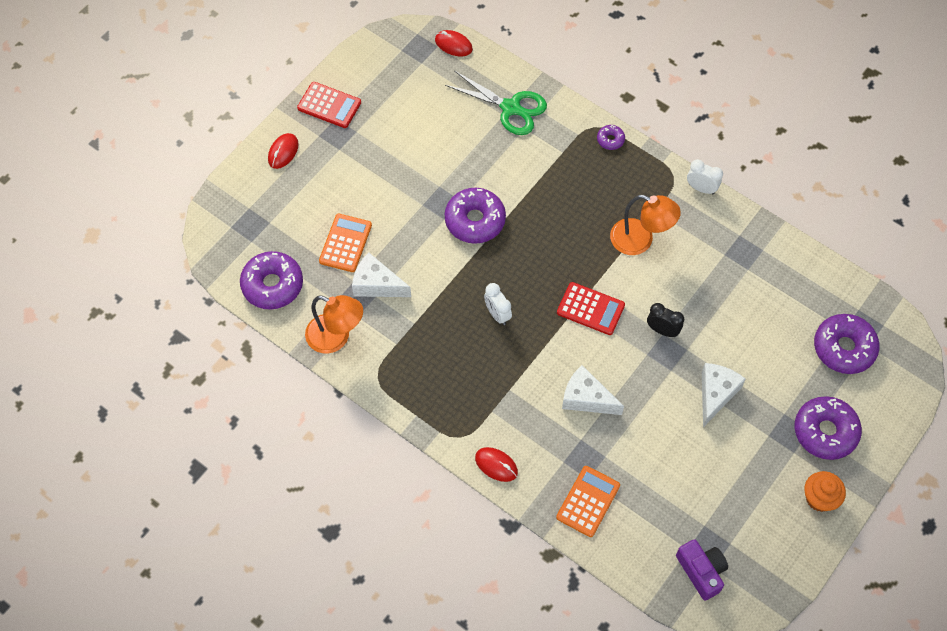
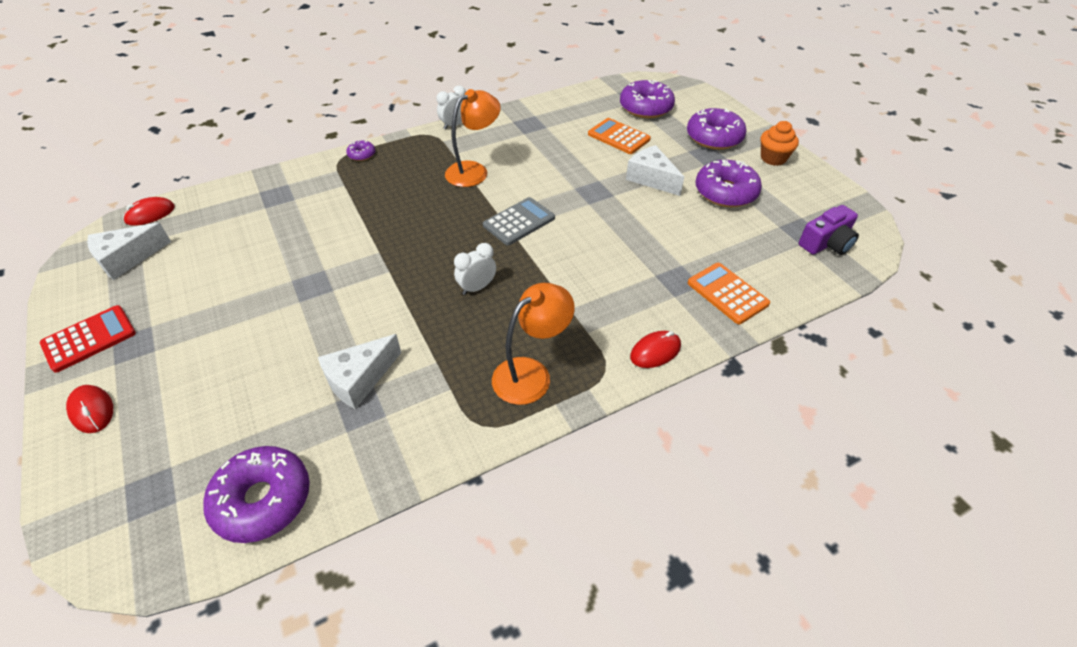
camera: 65 degrees left, 15 degrees down
orange lamp [305,295,363,353] -> orange lamp moved to [492,283,575,405]
orange calculator [319,214,372,272] -> orange calculator moved to [588,118,651,154]
green scissors [445,71,547,135] -> none
purple donut [445,188,506,244] -> purple donut moved to [696,160,762,207]
white clock [484,283,512,325] -> white clock turned 150 degrees clockwise [454,243,496,295]
red calculator [557,282,625,335] -> grey calculator [483,197,555,245]
white cheese [562,365,624,415] -> white cheese moved to [87,222,171,280]
black clock [647,303,684,337] -> none
purple camera [676,539,728,600] -> purple camera turned 150 degrees clockwise [799,205,859,255]

